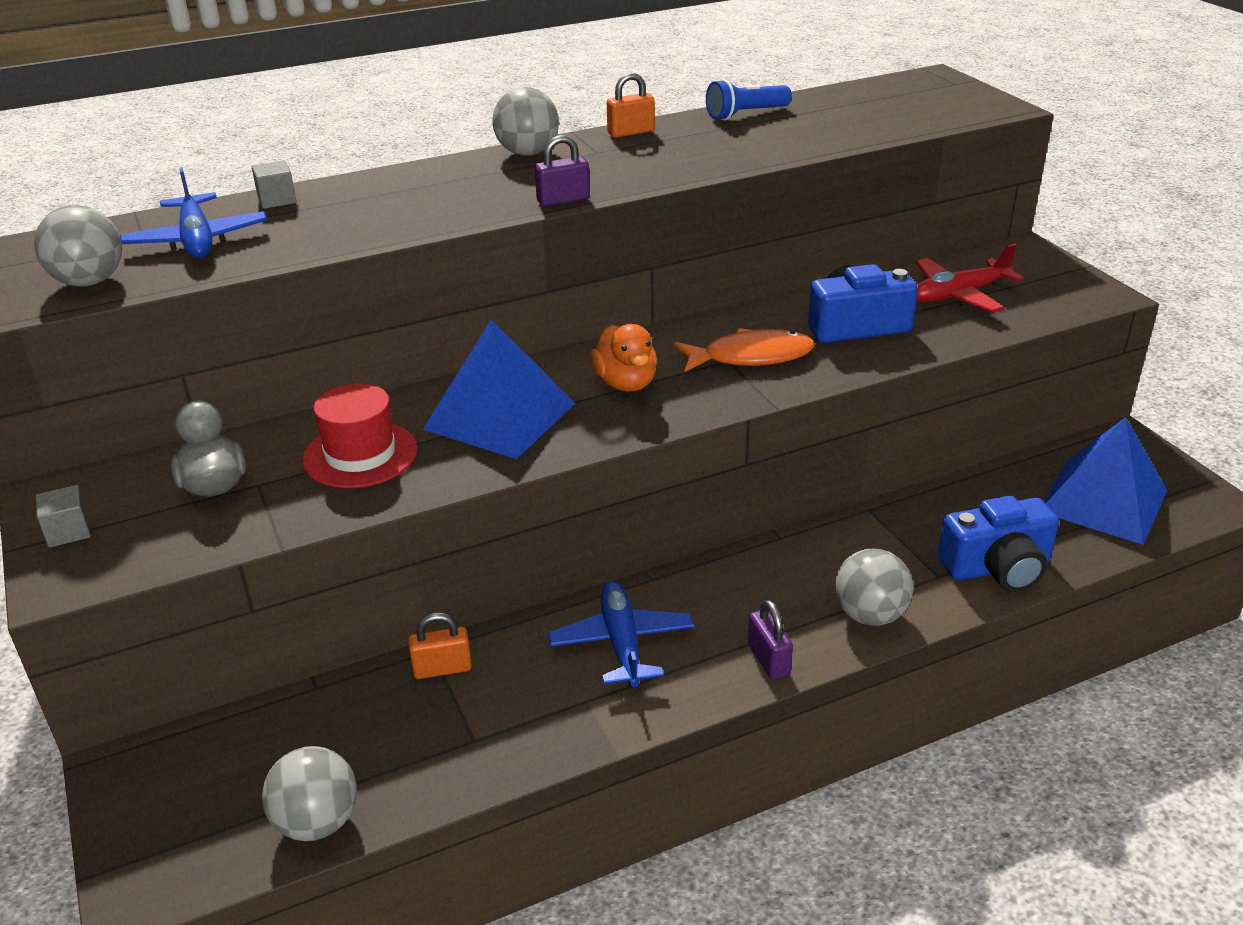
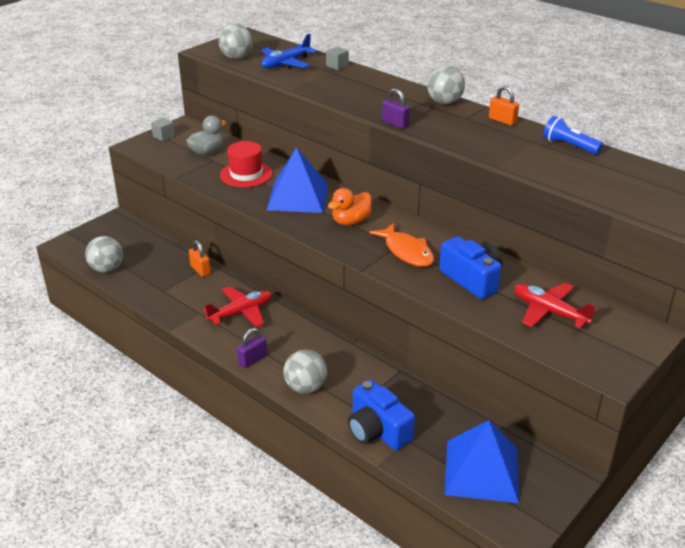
camera: 65 degrees right, 0 degrees up
blue plane [548,581,695,687] -> red plane [203,286,272,327]

